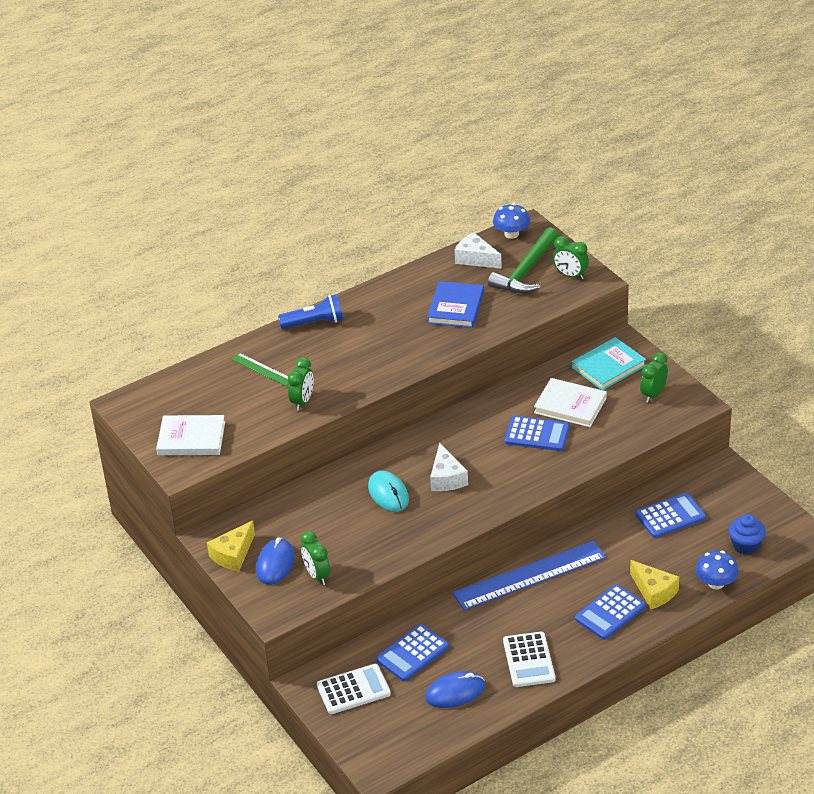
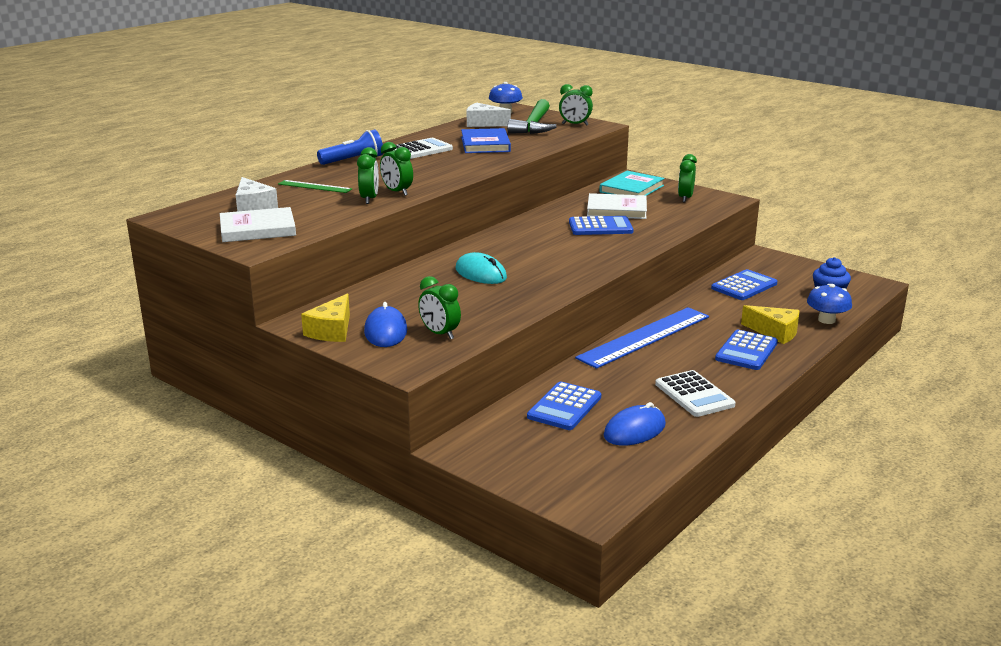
camera: 20 degrees left, 15 degrees down
white calculator [317,664,391,714] -> white calculator moved to [393,138,453,159]
white cheese [430,443,468,491] -> white cheese moved to [236,177,278,211]
none -> green clock [380,142,413,196]

